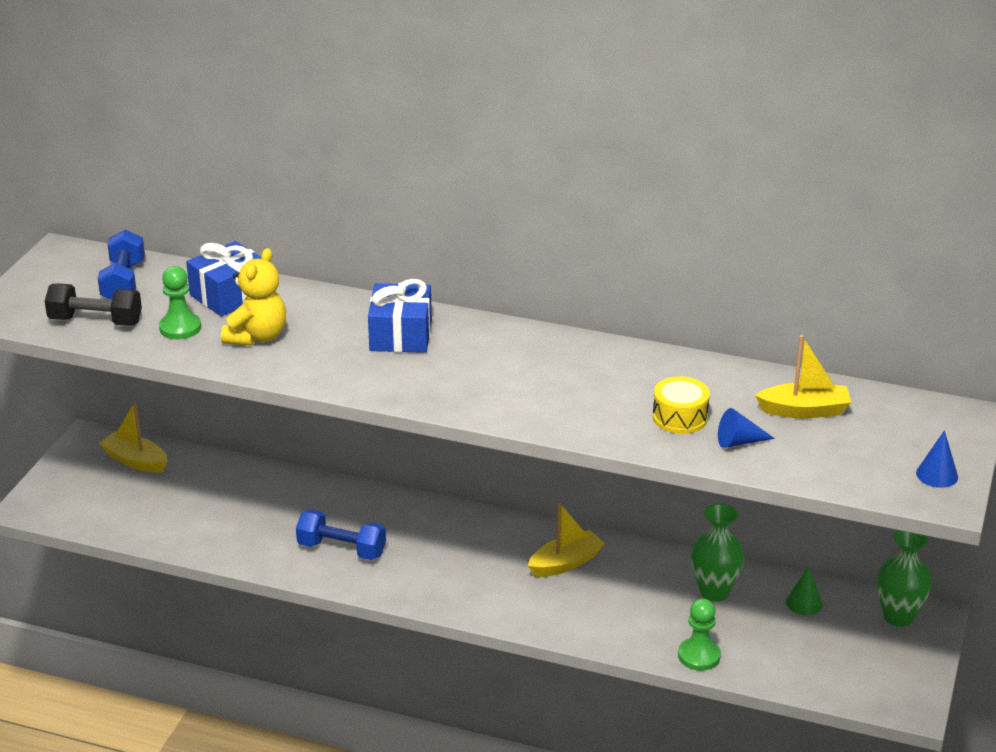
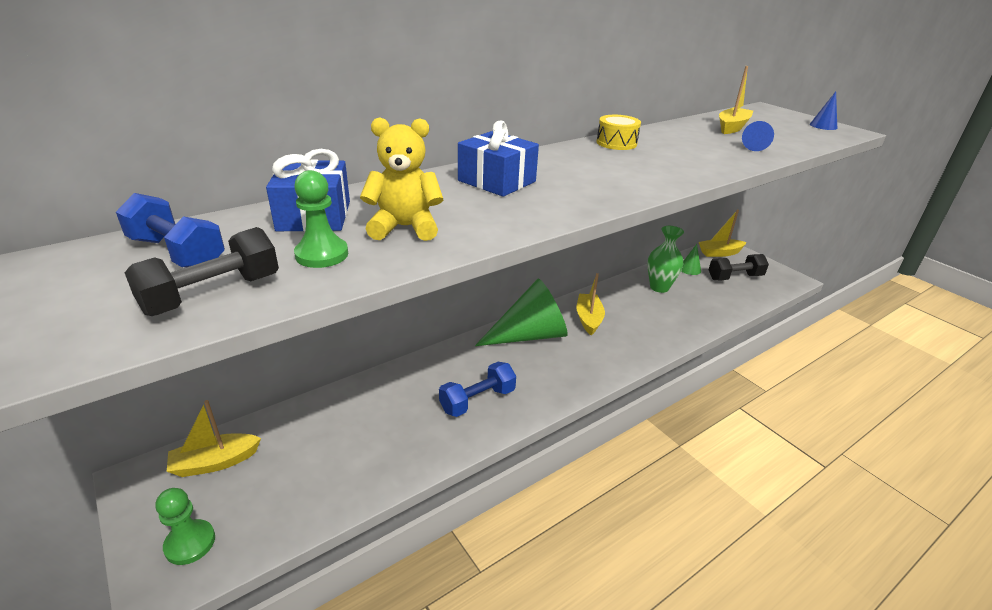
camera: 55 degrees left, 0 degrees up
yellow teddy bear [221,248,286,346] -> yellow teddy bear turned 60 degrees counterclockwise [360,117,443,241]
yellow drum [653,376,710,434] -> yellow drum moved to [597,115,641,150]
green pawn [678,598,721,671] -> green pawn moved to [156,488,215,565]
green vase [877,530,932,627] -> yellow boat [699,210,747,257]
none -> green cone [475,279,568,346]
none -> black dumbbell [709,254,769,280]

